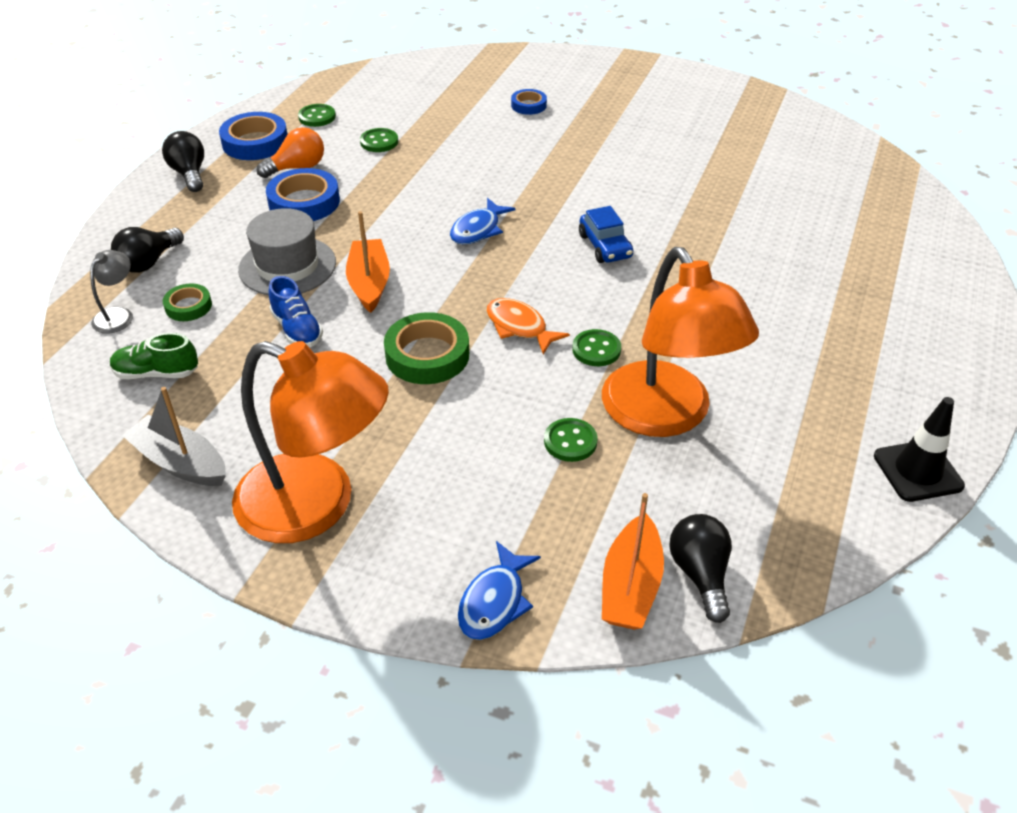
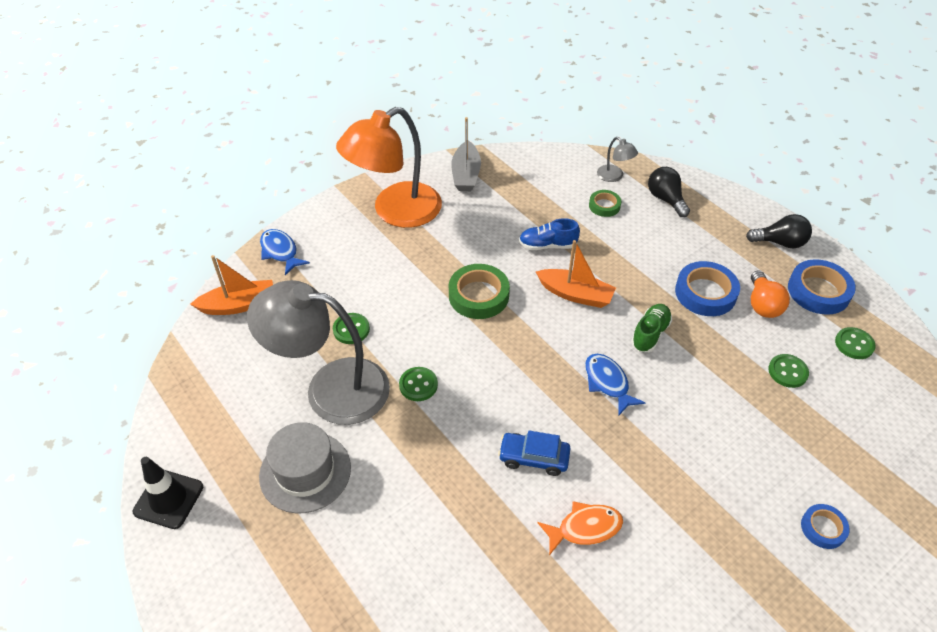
camera: 120 degrees right, 5 degrees up
green shoe [110,333,198,379] -> green shoe moved to [631,304,672,352]
grey boat [122,387,226,486] -> grey boat turned 120 degrees clockwise [451,117,481,191]
grey hat [238,208,336,295] -> grey hat moved to [259,422,351,513]
orange fish [486,298,570,354] -> orange fish moved to [537,501,623,556]
orange lamp [602,247,759,437] -> grey lamp [247,280,390,425]
orange boat [602,493,664,630] -> orange boat turned 120 degrees clockwise [190,255,273,315]
black light bulb [669,514,732,623] -> none

